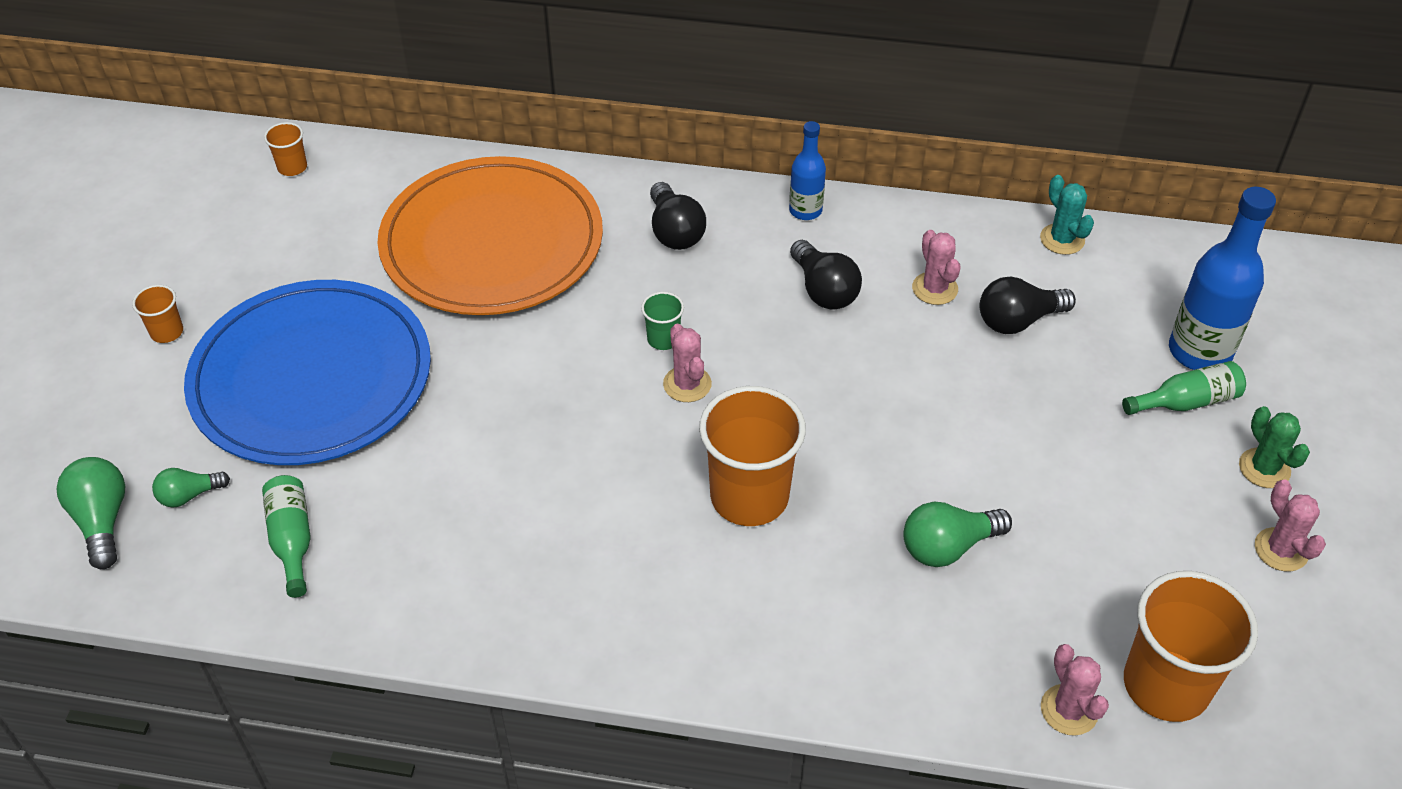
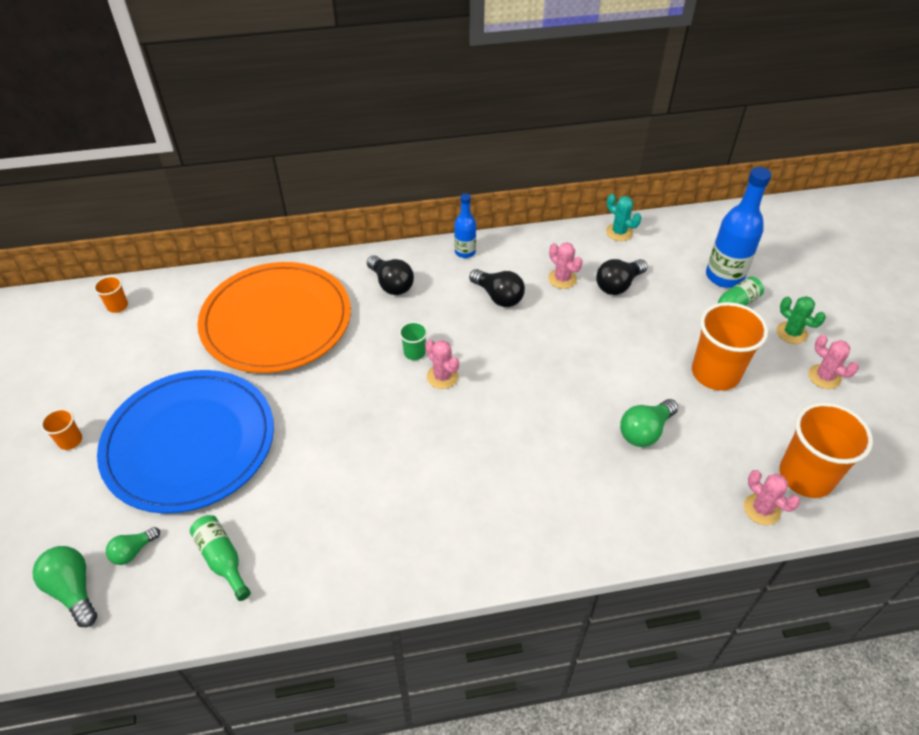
camera: 20 degrees left, 0 degrees up
orange cup [699,386,806,526] -> orange cup moved to [692,302,769,391]

